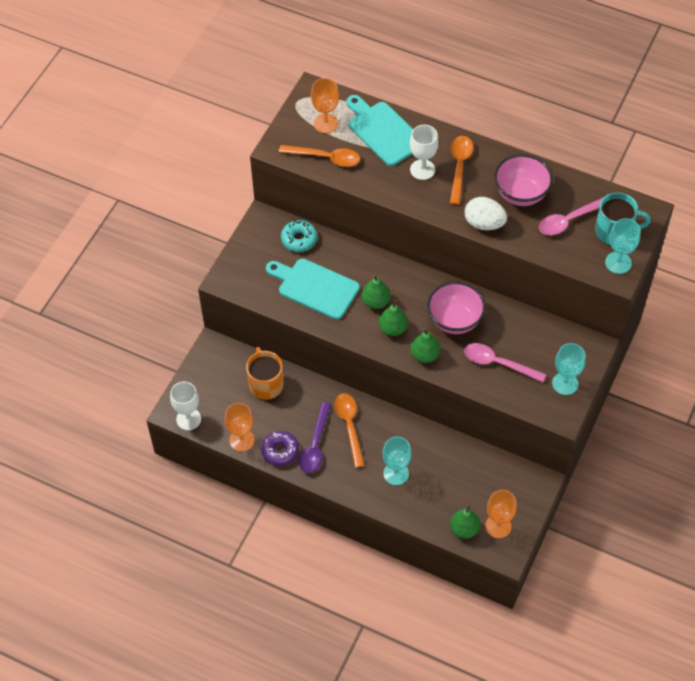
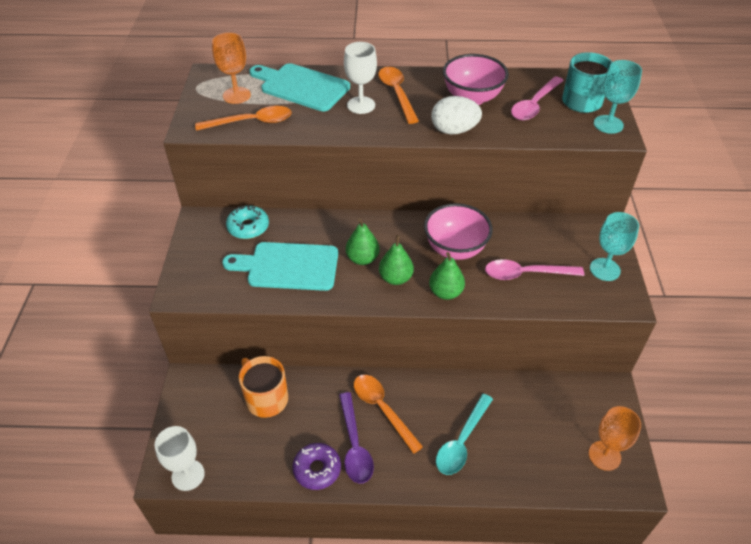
camera: 25 degrees left, 10 degrees down
orange goblet [225,403,255,452] -> none
turquoise goblet [382,436,412,485] -> turquoise spoon [436,394,493,475]
green pear [450,505,480,539] -> none

